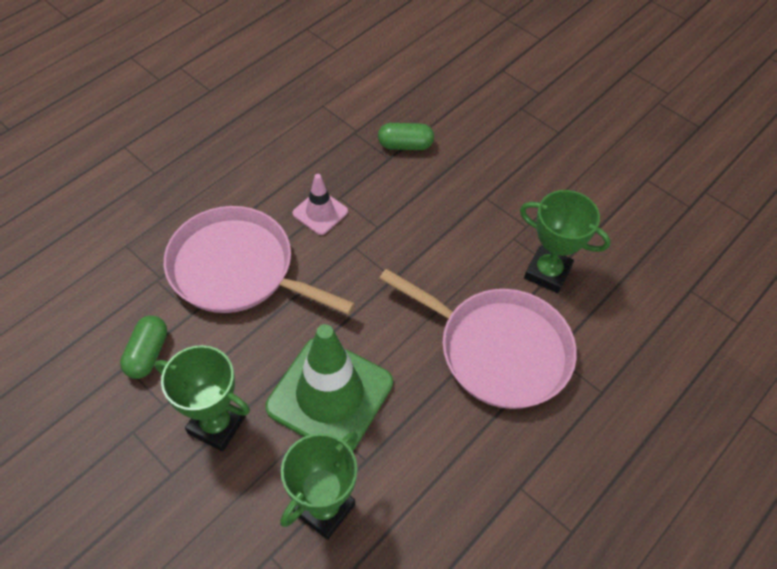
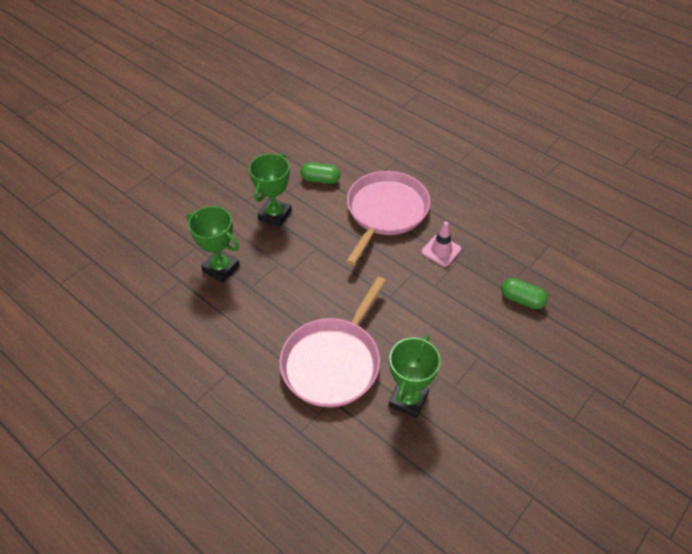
camera: 90 degrees right, 5 degrees down
green traffic cone [265,324,393,451] -> none
green capsule [378,123,434,150] -> green capsule turned 60 degrees counterclockwise [501,278,548,309]

